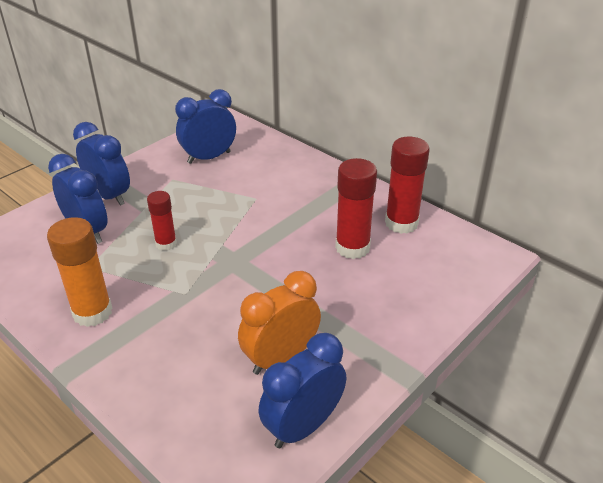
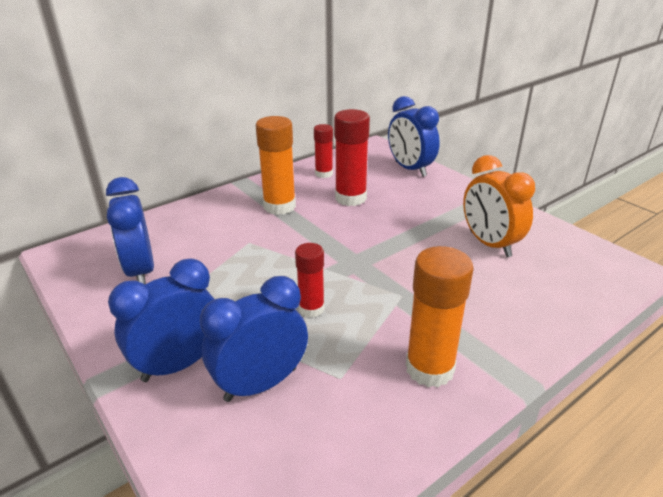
camera: 80 degrees left, 5 degrees down
blue clock [259,333,346,448] -> blue clock moved to [388,96,440,177]
red glue stick [385,137,430,234] -> red glue stick [314,124,333,178], size x0.61
none -> orange glue stick [256,116,296,215]

